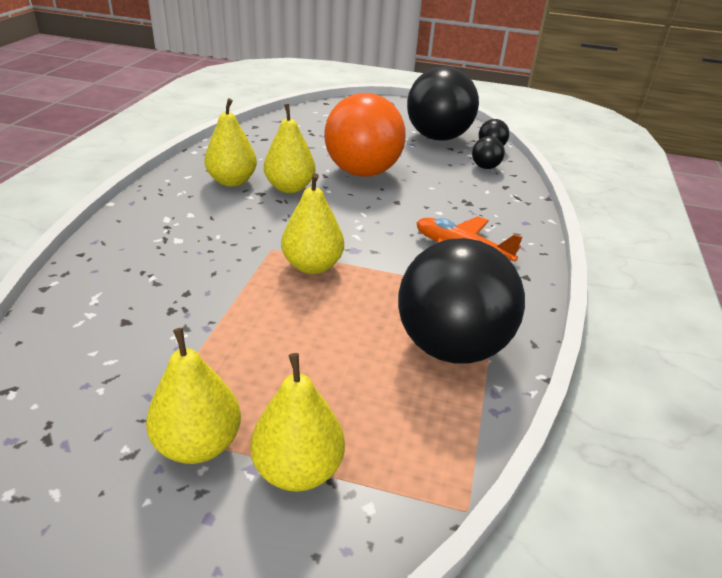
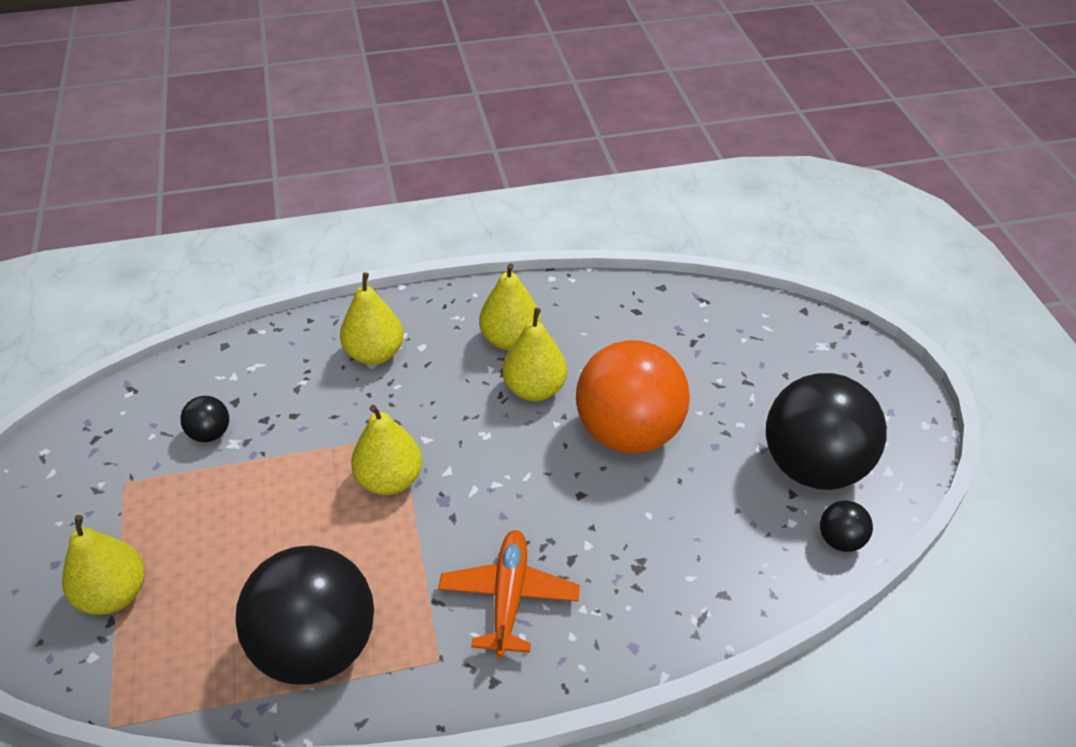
camera: 65 degrees right, 10 degrees up
yellow pear [146,328,241,464] -> yellow pear moved to [340,272,404,365]
black ball [472,136,505,169] -> black ball moved to [180,396,229,442]

